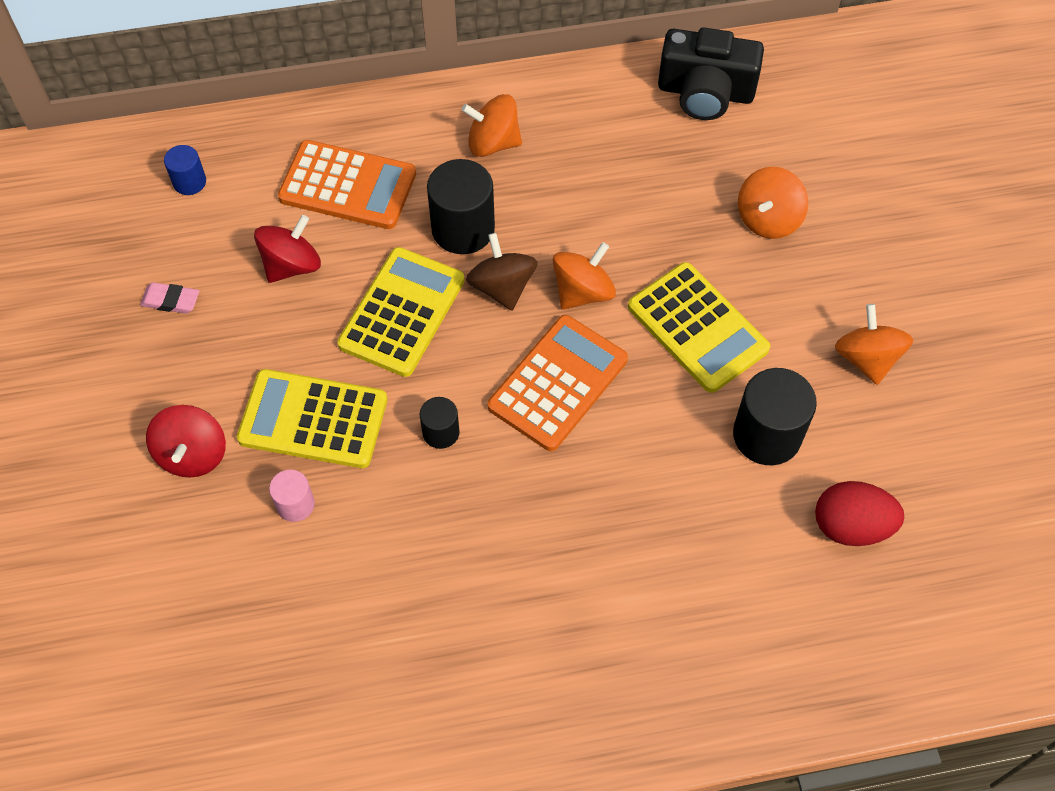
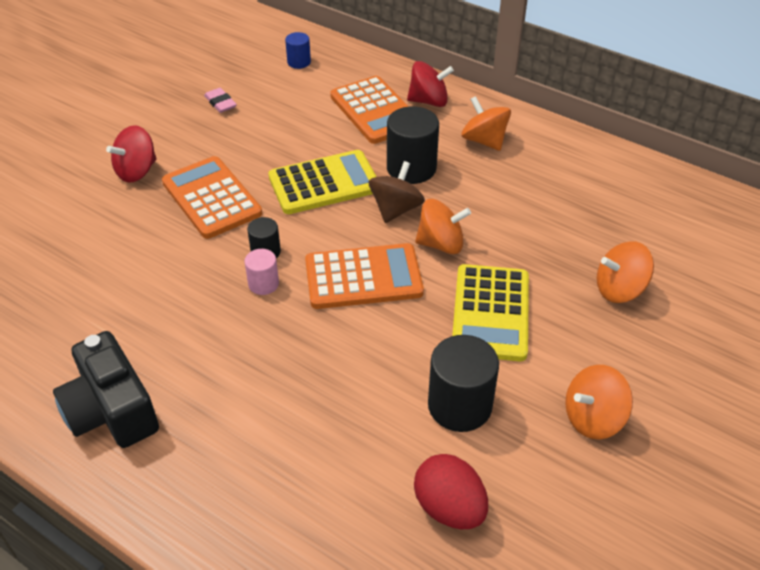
camera: 45 degrees right, 15 degrees down
yellow calculator [237,369,387,468] -> orange calculator [162,156,262,239]
red spinning top [254,215,321,283] -> red spinning top moved to [407,61,454,107]
pink cylinder [269,470,315,522] -> pink cylinder moved to [245,249,279,295]
black camera [658,28,764,120] -> black camera moved to [53,331,159,448]
orange spinning top [835,304,913,385] -> orange spinning top turned 150 degrees counterclockwise [565,365,633,439]

